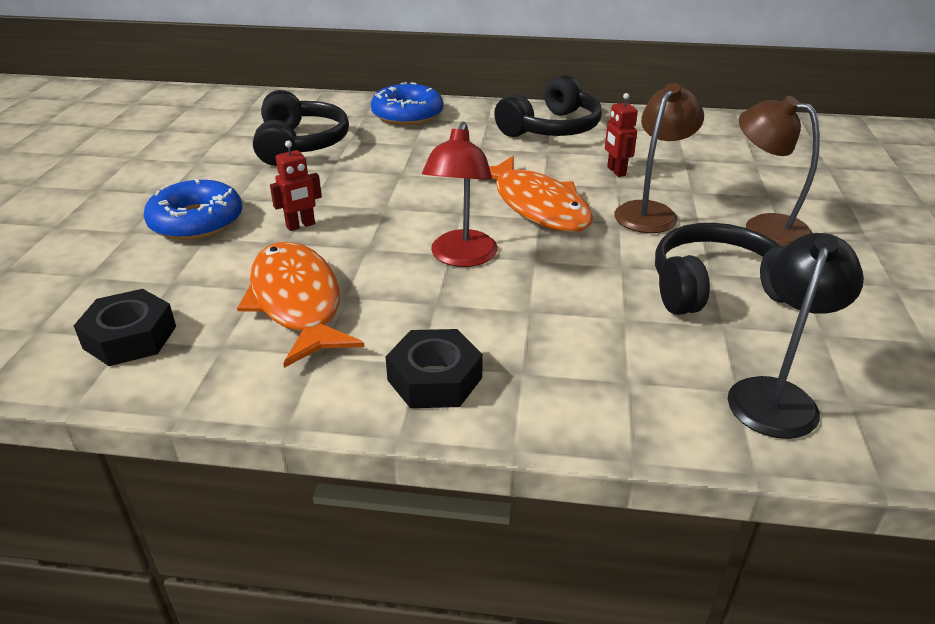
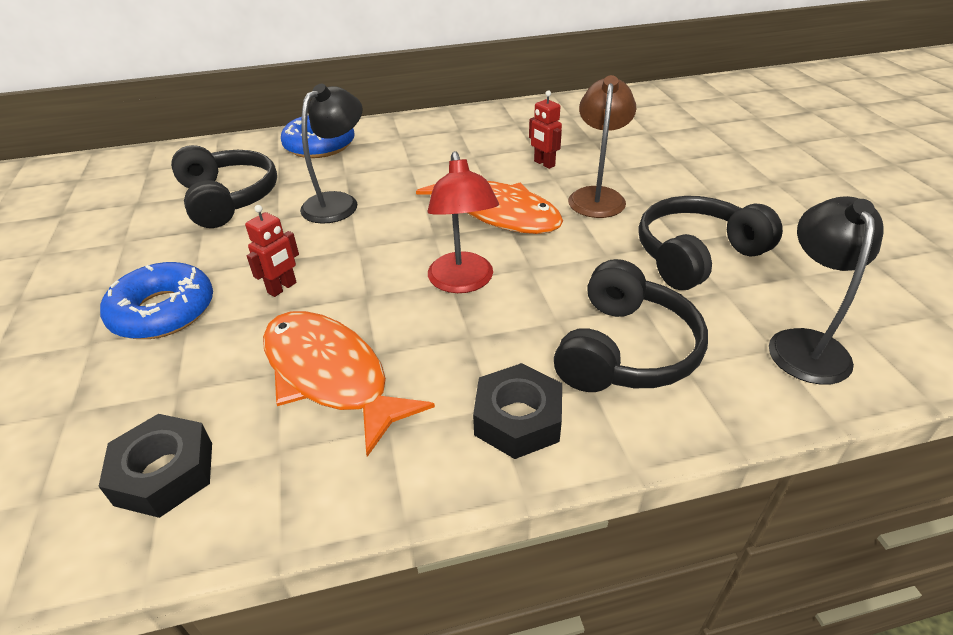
camera: 20 degrees left, 5 degrees up
black headphones [494,75,602,137] -> black headphones moved to [554,259,708,392]
brown lamp [739,96,820,246] -> none
none -> black lamp [300,84,363,224]

